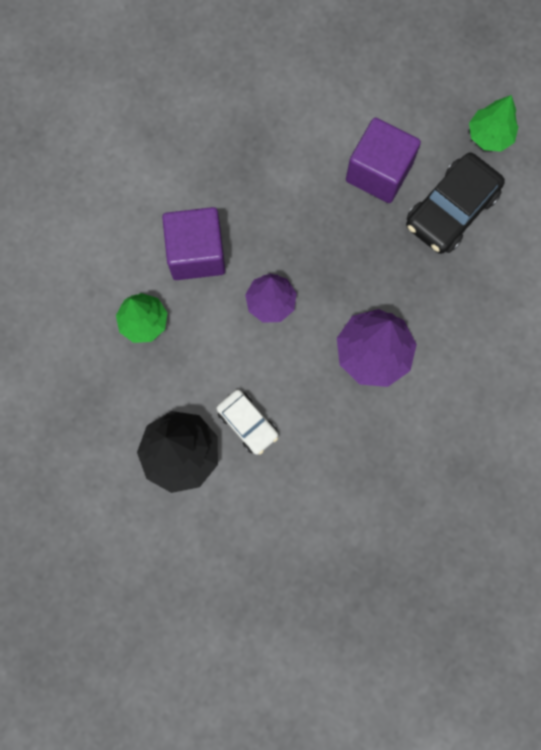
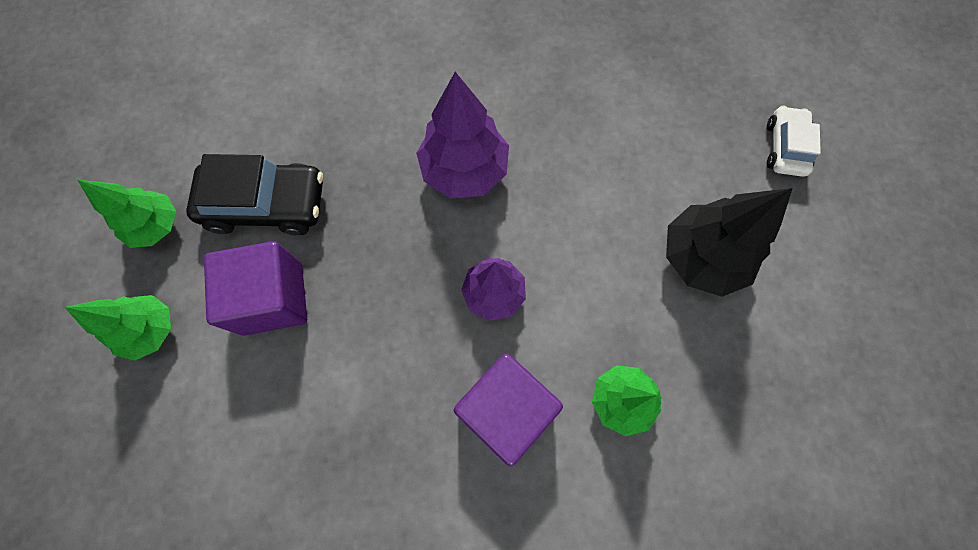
camera: 130 degrees left, 5 degrees down
white car [216,390,278,455] -> white car moved to [767,106,821,177]
none -> green tree [65,295,171,361]

